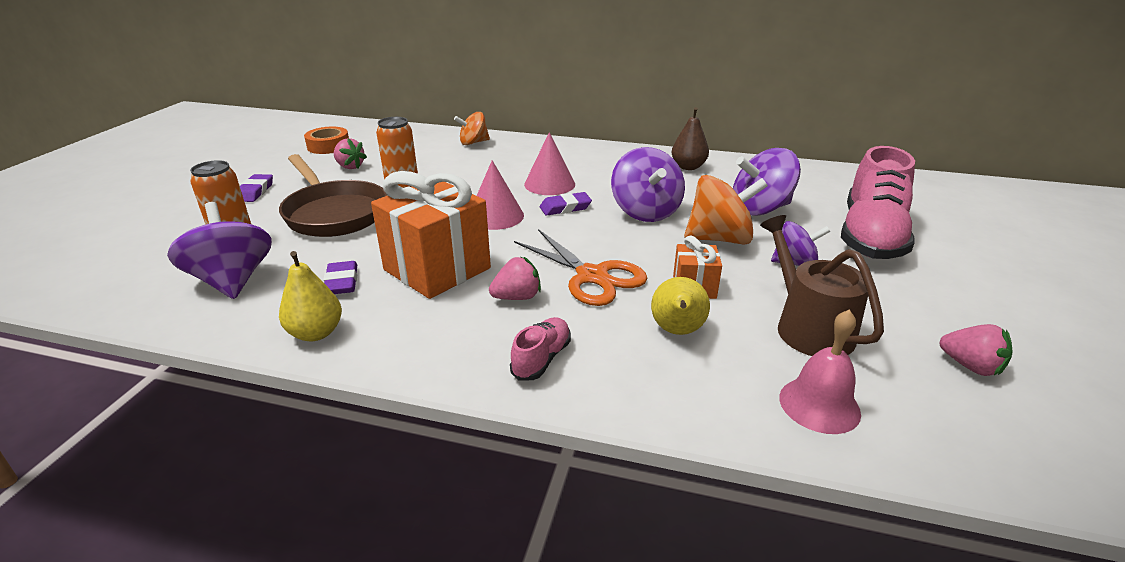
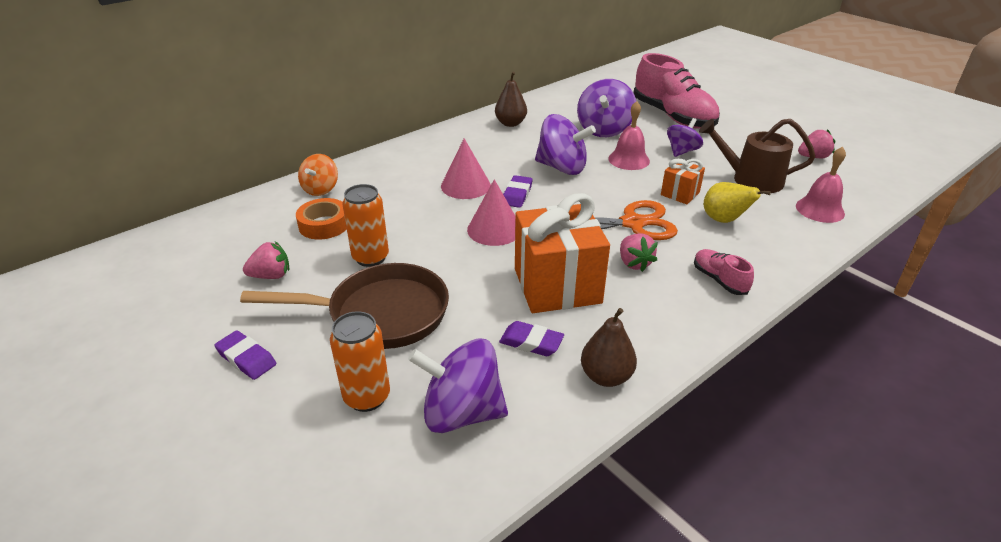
camera: 55 degrees left, 5 degrees up
yellow pear [279,251,342,341] -> brown pear [581,308,637,387]
orange tape [304,127,349,154] -> orange tape moved to [296,198,347,239]
pink strawberry [489,256,541,300] -> pink strawberry turned 150 degrees clockwise [620,234,658,272]
orange spinning top [684,175,768,245] -> pink bell [608,101,650,170]

